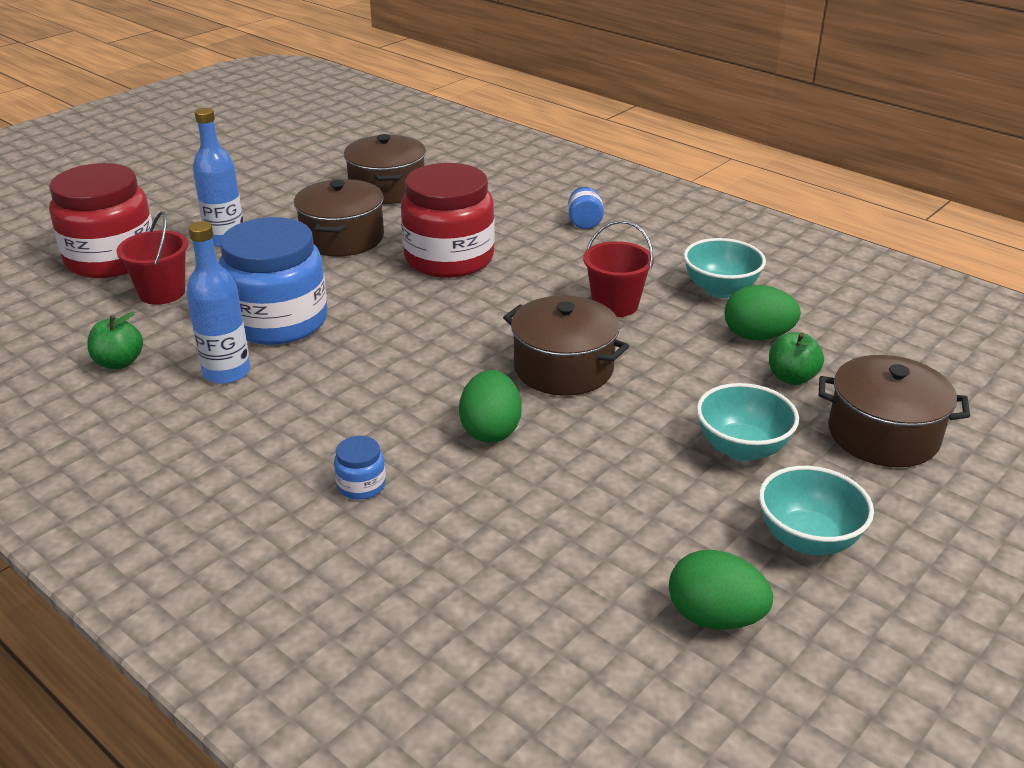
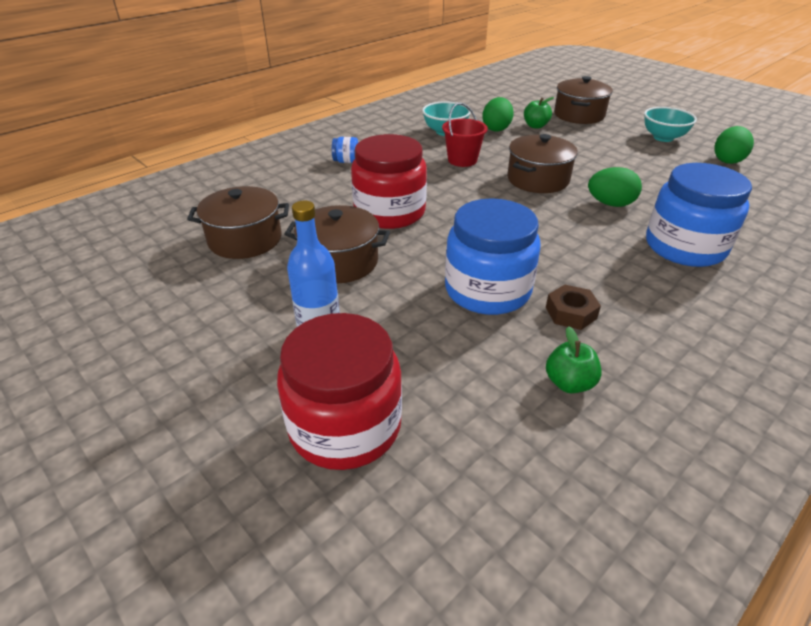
camera: 85 degrees left, 5 degrees up
red bucket [116,211,188,305] -> none
blue bottle [186,221,250,384] -> brown nut [546,284,601,330]
blue jar [334,436,386,500] -> blue jar [646,163,752,267], size x2.49
turquoise bowl [697,383,799,461] -> none

